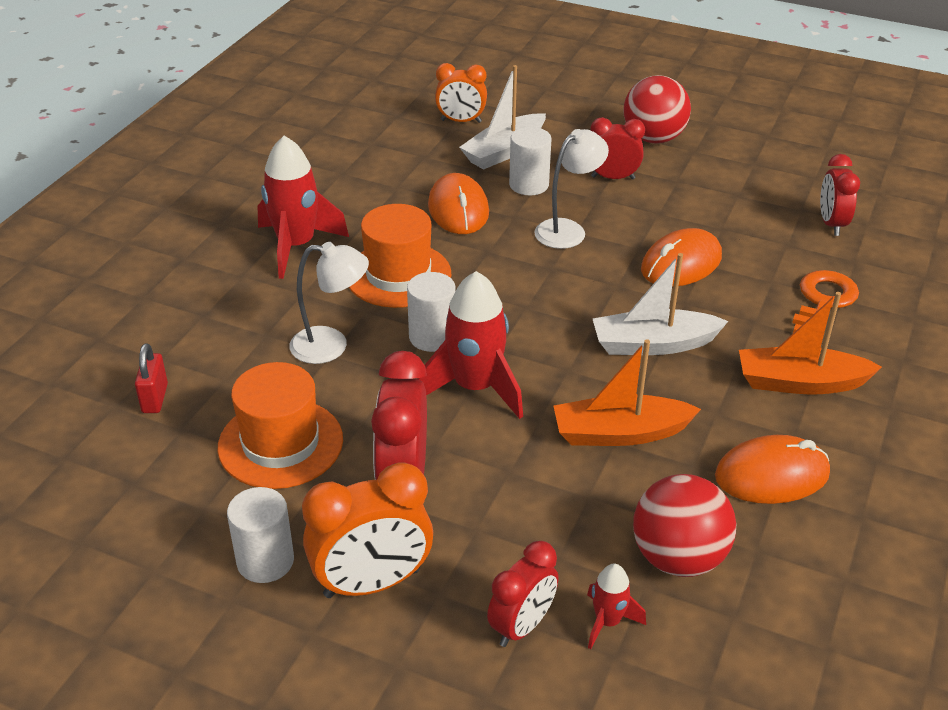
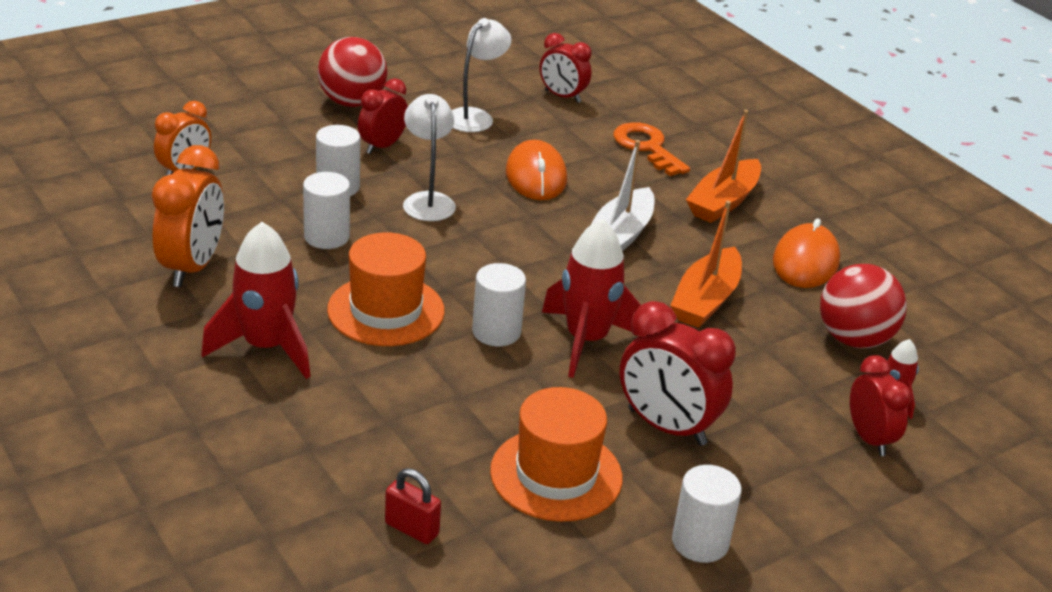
camera: 60 degrees left, 5 degrees down
white lamp [290,242,369,364] -> white lamp moved to [452,18,511,132]
orange clock [302,462,433,598] -> orange clock moved to [152,145,224,287]
orange mouse [428,173,489,234] -> white cylinder [303,172,350,249]
white boat [459,65,546,169] -> none

